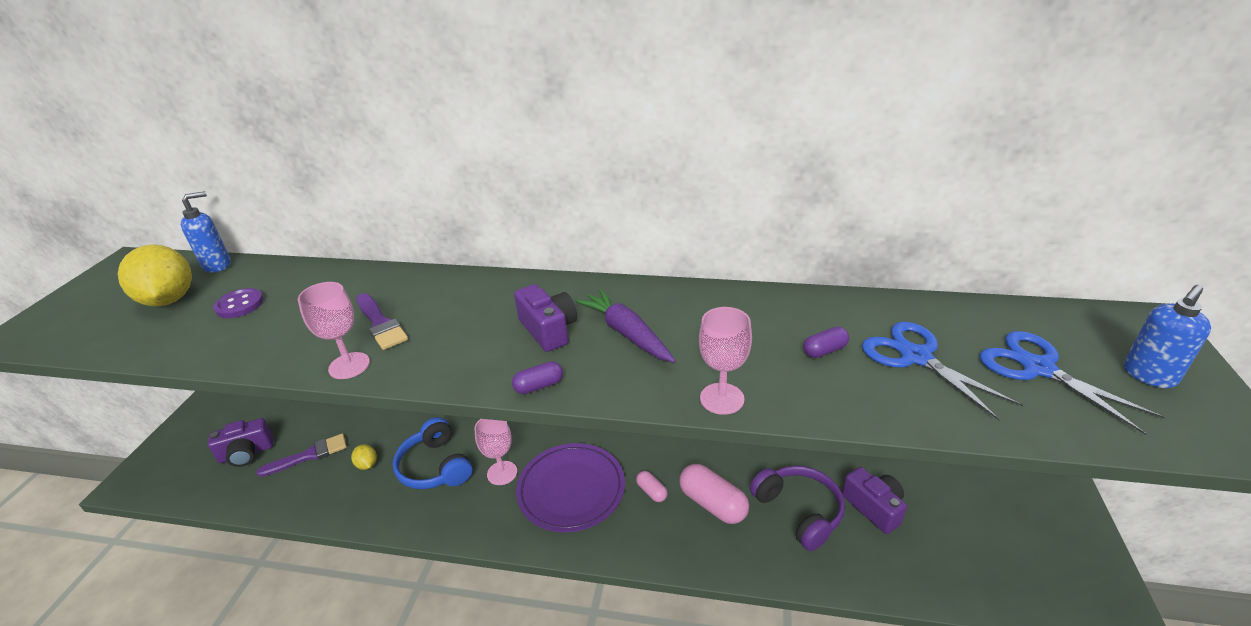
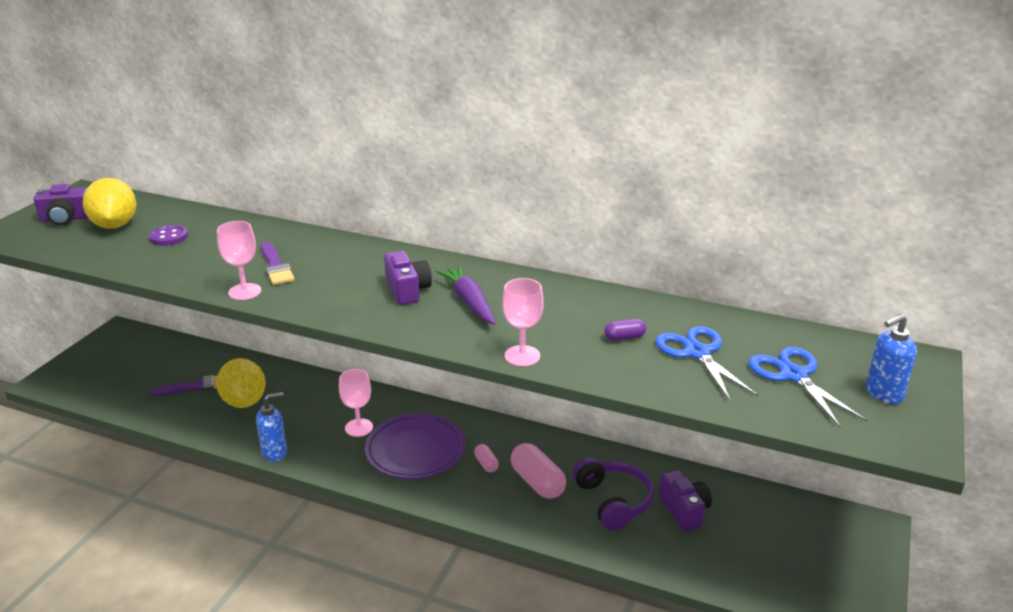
camera: 10 degrees right, 5 degrees down
blue soap dispenser [181,191,231,273] -> blue soap dispenser moved to [256,392,287,462]
purple camera [208,418,273,467] -> purple camera moved to [34,184,88,225]
yellow lemon [351,444,377,470] -> yellow lemon [216,358,266,408], size x2.20
blue headphones [392,417,472,489] -> none
purple capsule [512,361,563,394] -> none

